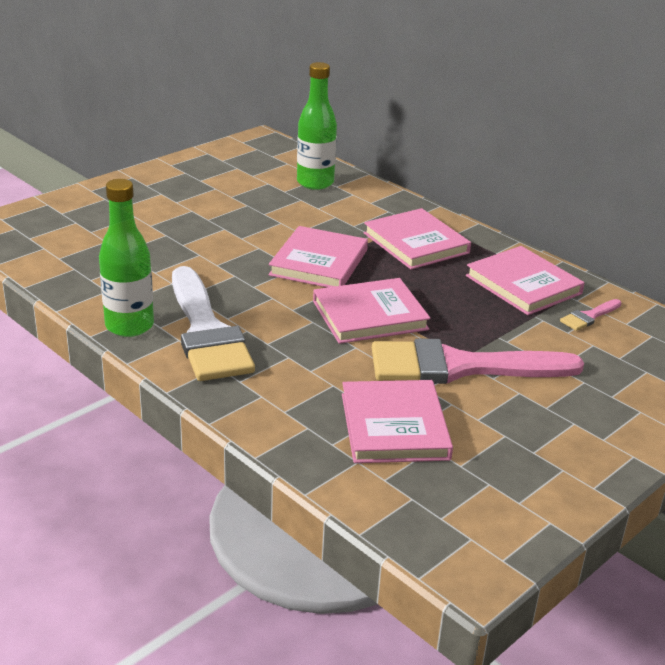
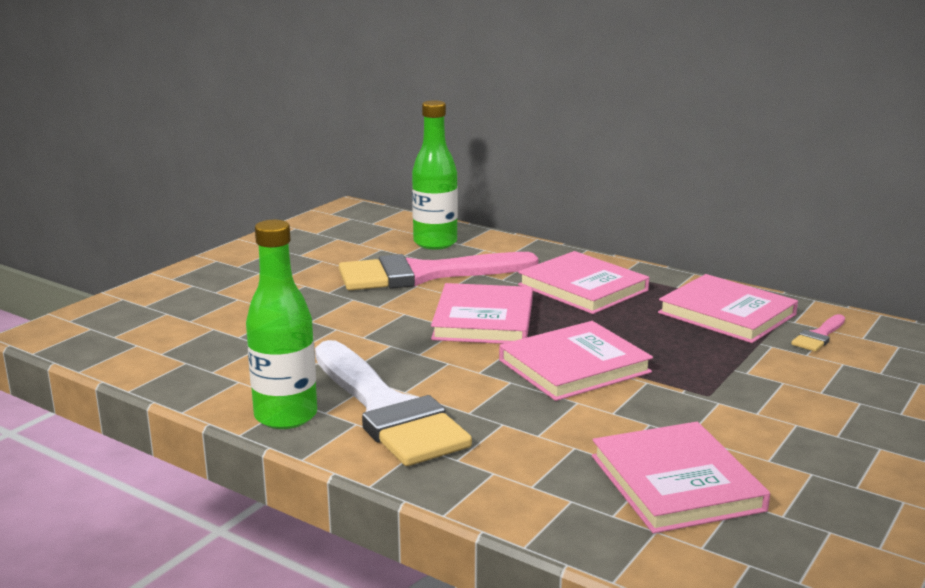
camera: 10 degrees left, 10 degrees down
pink brush [372,339,584,384] -> pink brush moved to [339,252,539,290]

